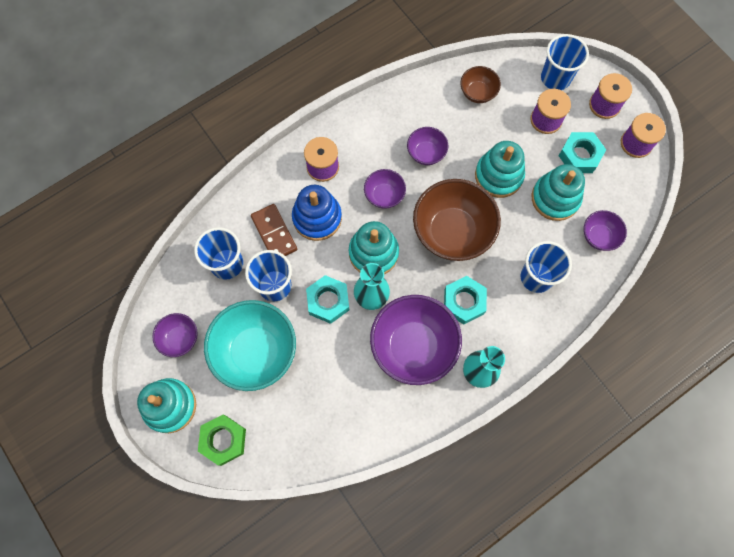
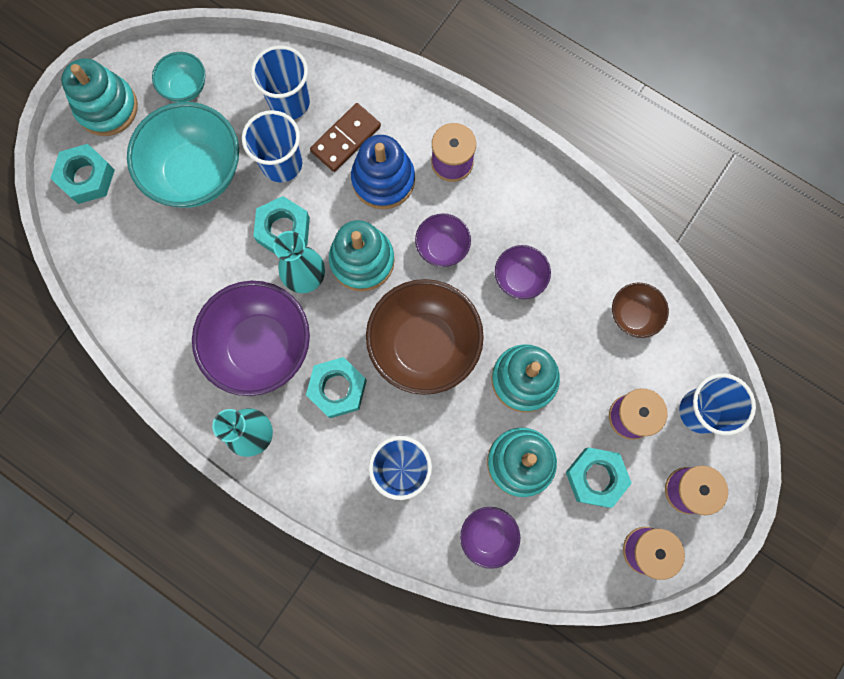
camera: 70 degrees right, 5 degrees up
purple bowl [152,313,198,357] -> turquoise bowl [152,52,206,102]
green nut [198,415,246,466] -> turquoise nut [50,144,115,204]

